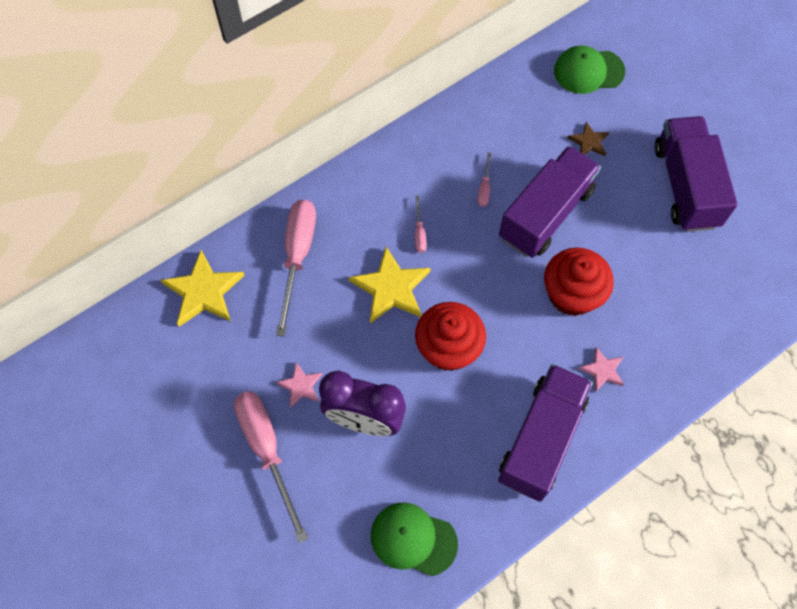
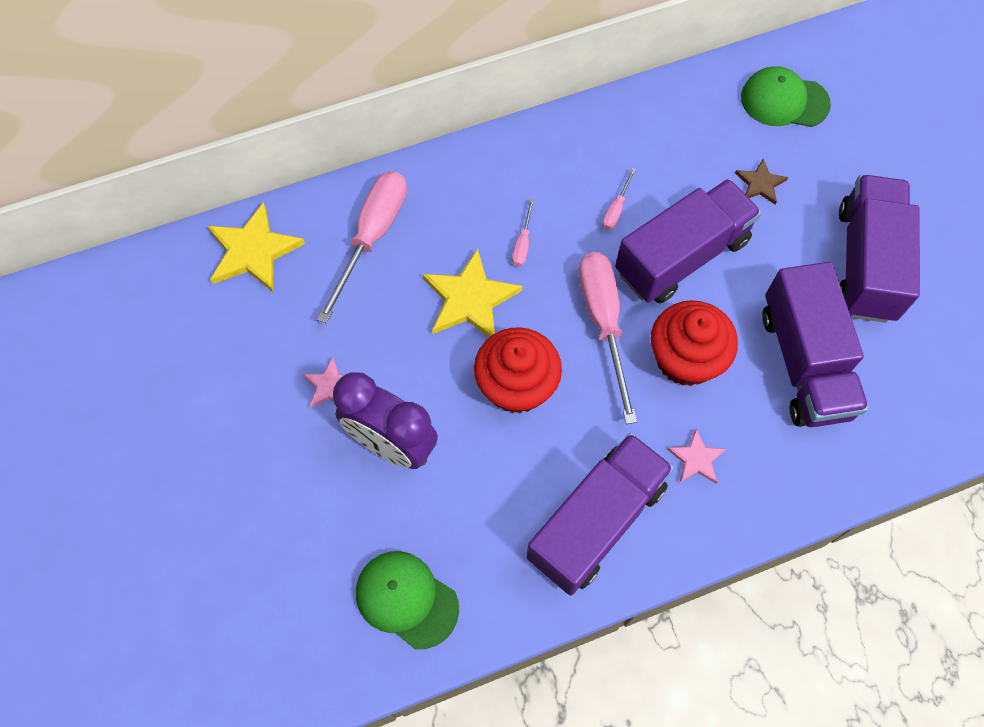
camera: 15 degrees right, 0 degrees up
pink screwdriver [234,391,308,543] -> pink screwdriver moved to [579,252,637,424]
none -> purple truck [762,262,869,427]

